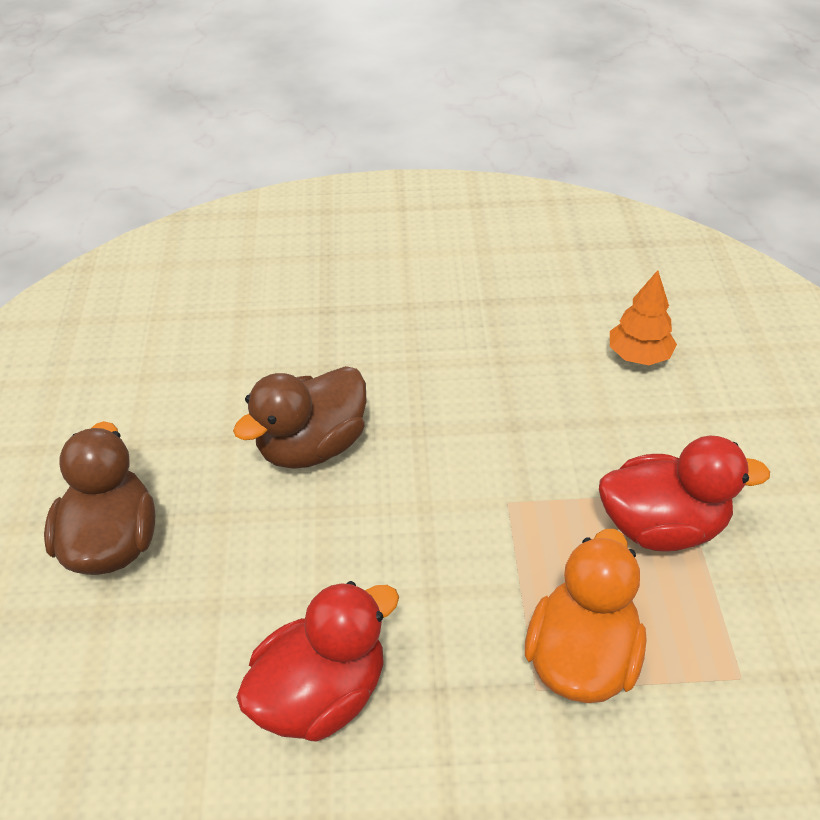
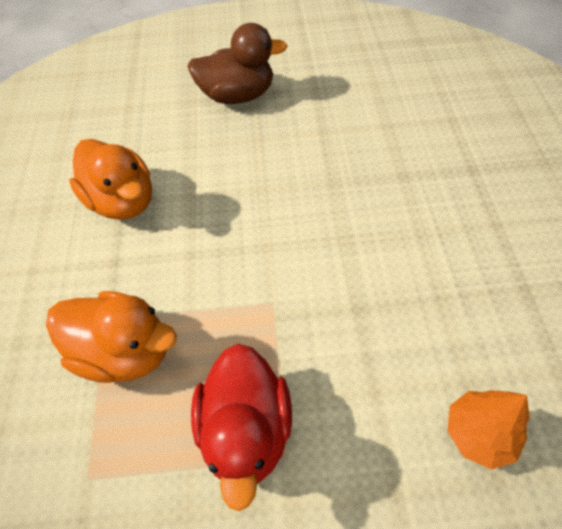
camera: 90 degrees right, 10 degrees up
brown duck [233,366,366,469] -> none
red duck [236,581,399,742] -> orange duck [69,139,152,220]

